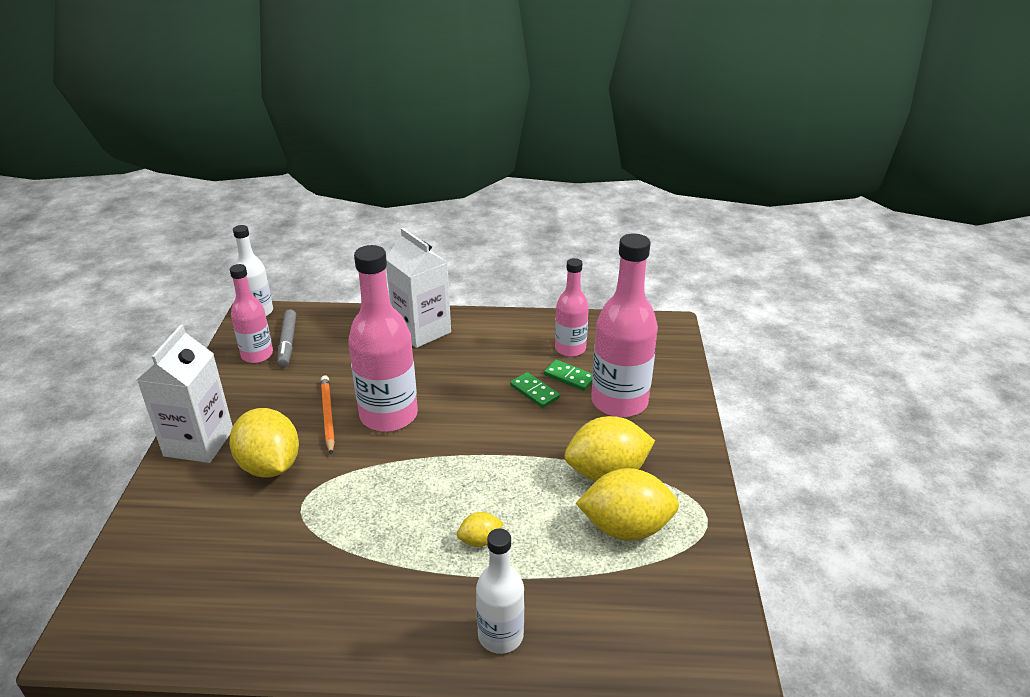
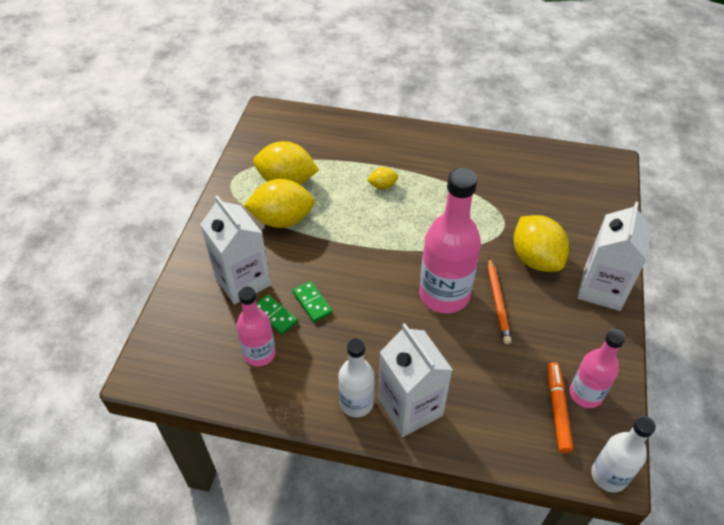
camera: 170 degrees left, 15 degrees up
grey marker [278,309,296,367] -> orange marker [548,362,573,453]
white bottle [476,528,524,654] -> white bottle moved to [338,338,374,417]
pink bottle [591,234,658,417] -> white carton [200,195,271,304]

